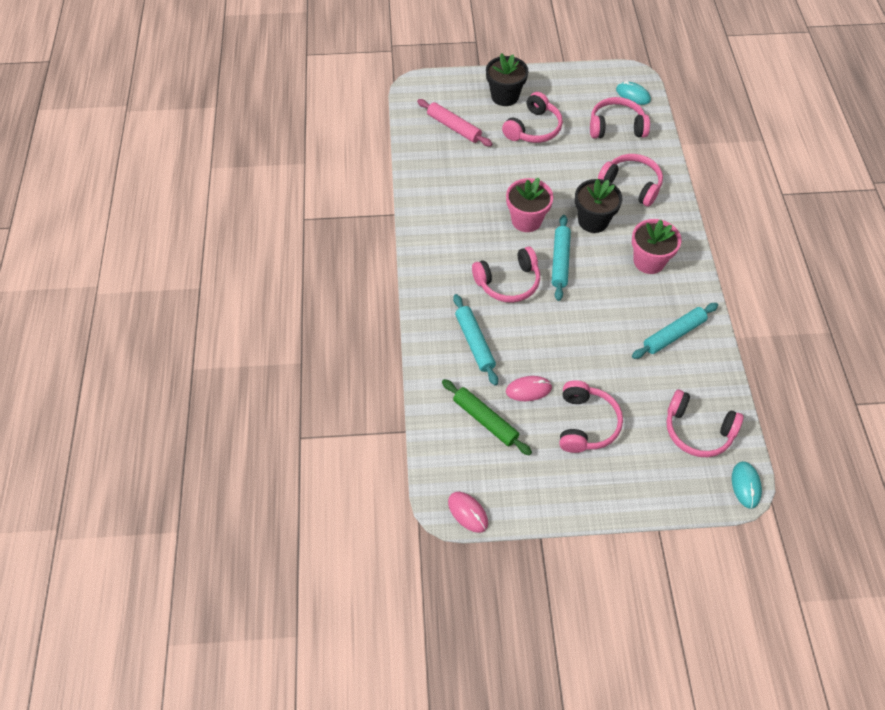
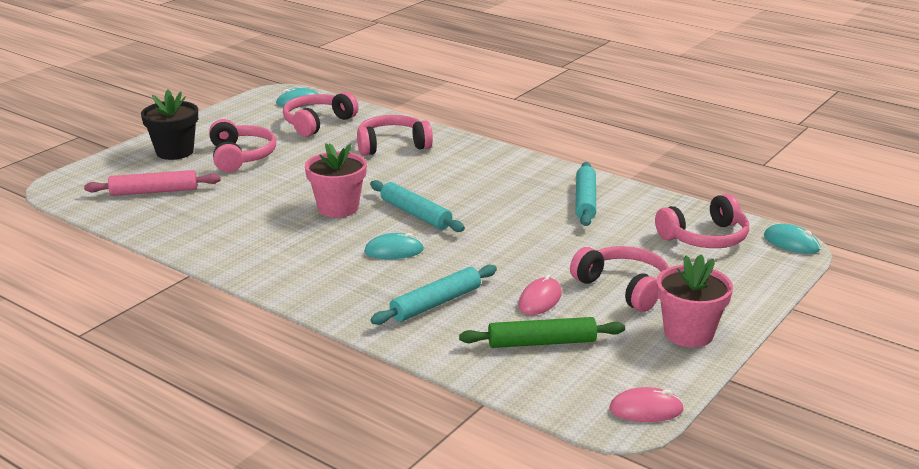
camera: 50 degrees left, 30 degrees down
turquoise rolling pin [453,294,498,386] -> turquoise rolling pin turned 60 degrees counterclockwise [370,265,497,325]
pink headphones [472,247,540,303] -> turquoise mouse [364,233,424,259]
black flower pot [575,179,622,233] -> none
pink flower pot [632,219,681,274] -> pink flower pot moved to [657,254,733,347]

